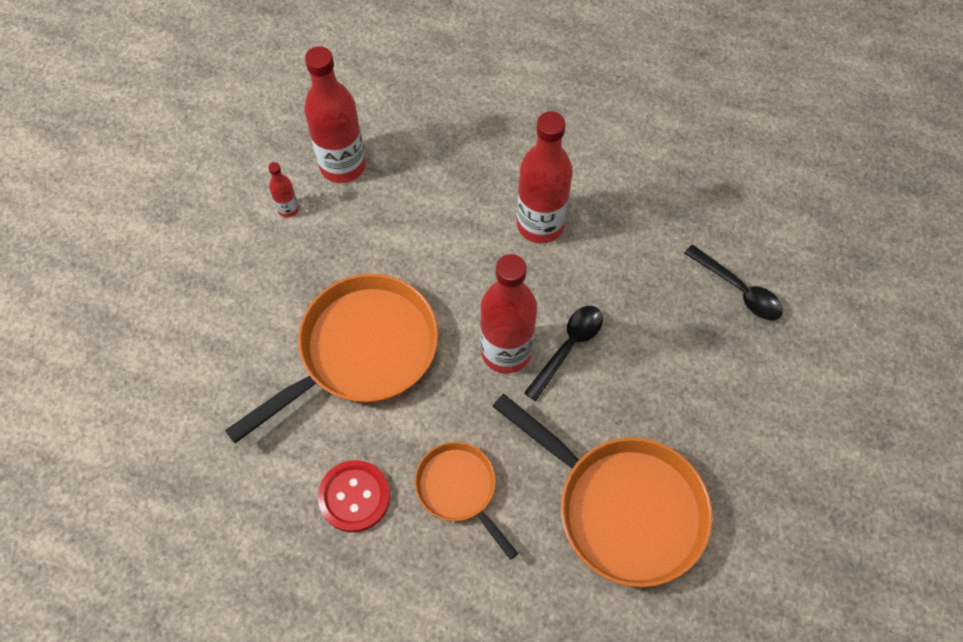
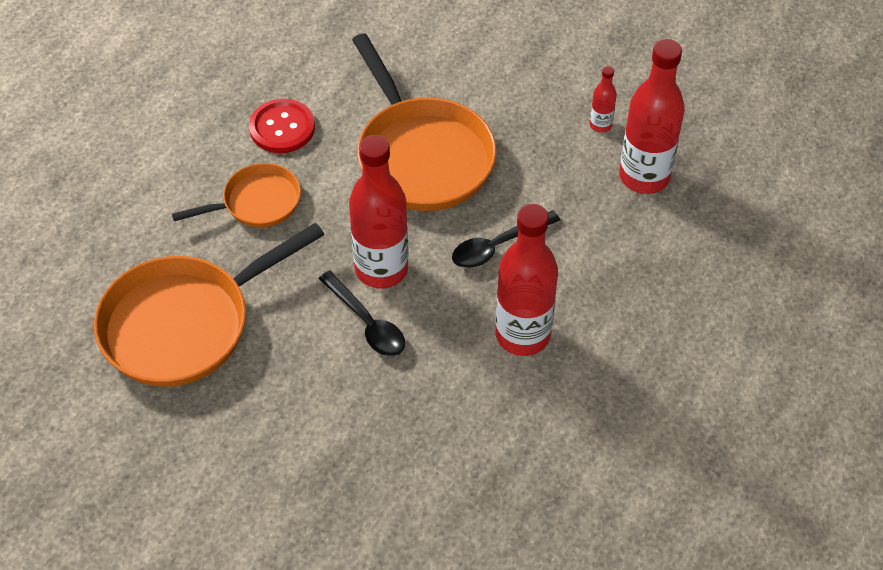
camera: 105 degrees right, 10 degrees down
black spoon [684,245,783,320] -> black spoon moved to [452,210,561,268]

